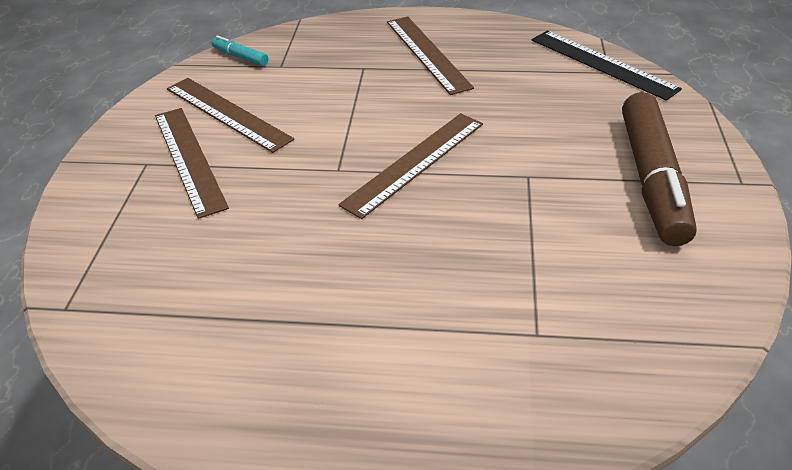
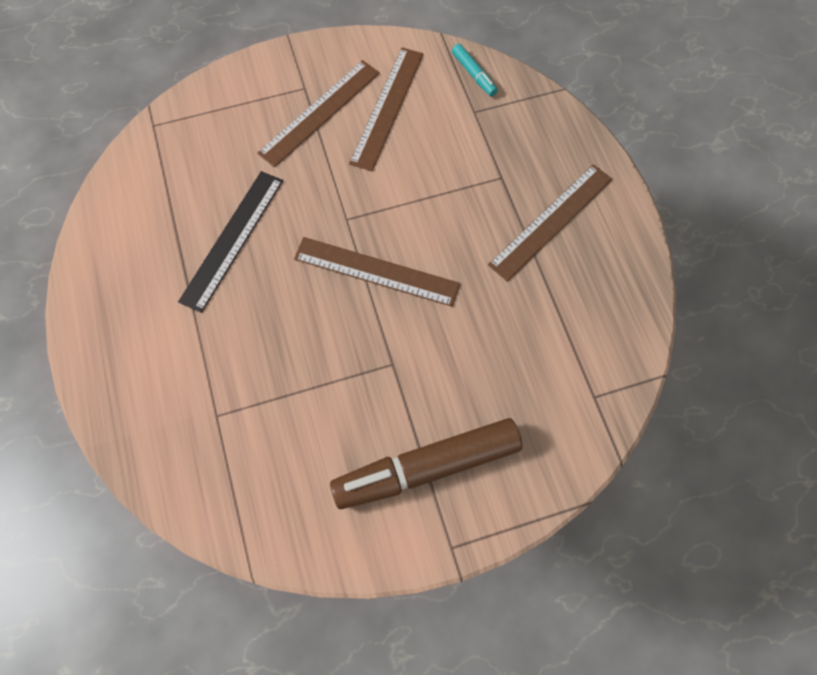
camera: 65 degrees right, 25 degrees up
turquoise marker [212,36,268,66] -> turquoise marker turned 135 degrees clockwise [452,44,498,96]
black ruler [532,31,682,101] -> black ruler moved to [178,171,283,313]

